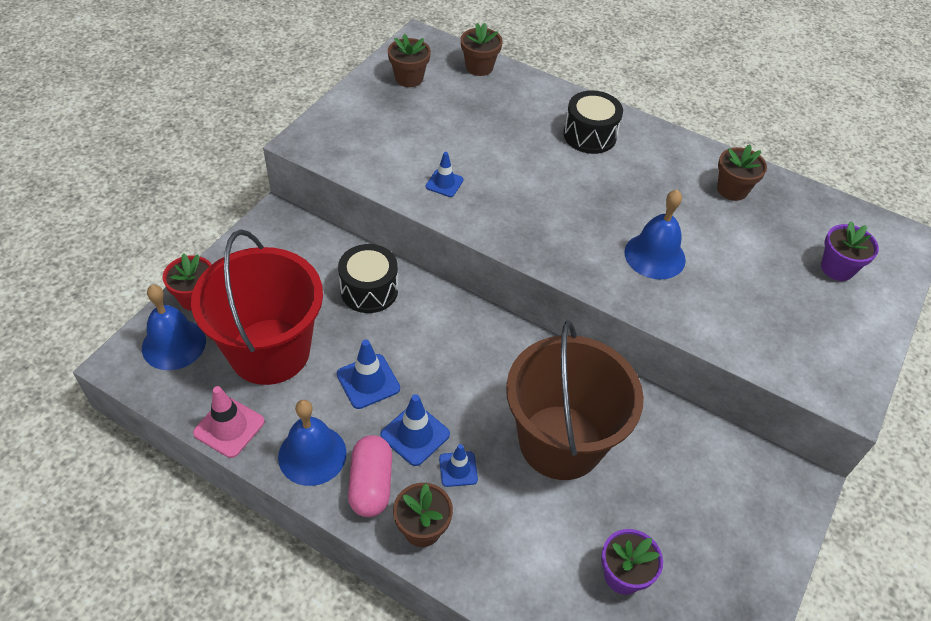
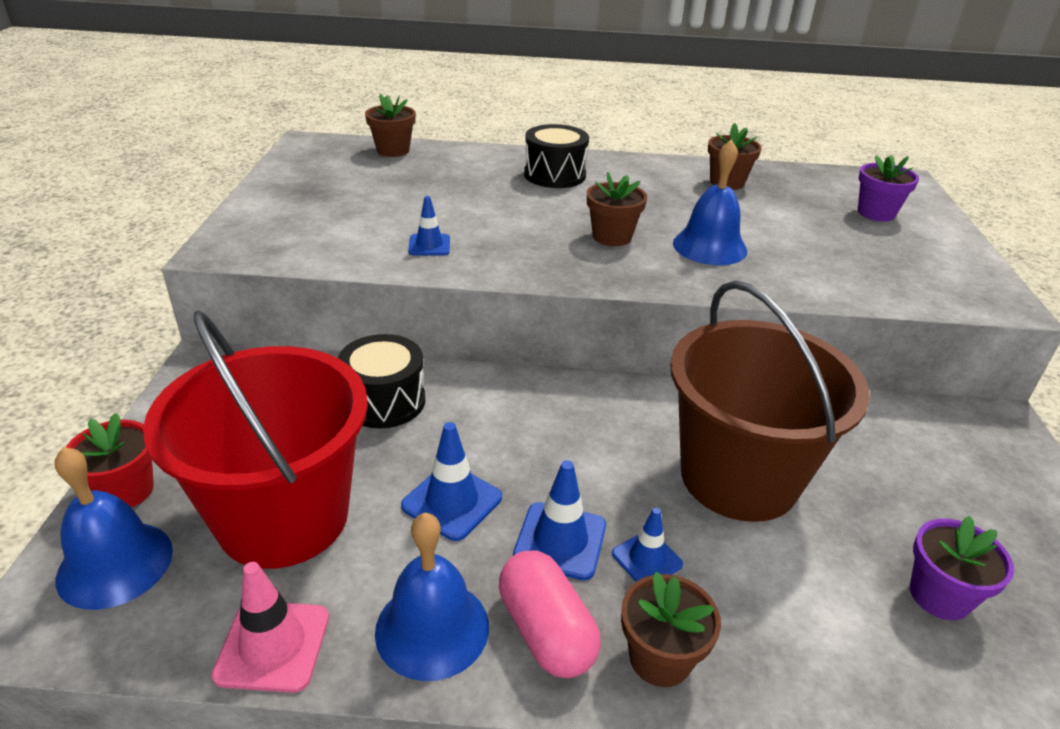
camera: 25 degrees left, 15 degrees down
brown flower pot [388,34,431,87] -> brown flower pot moved to [587,172,647,246]

